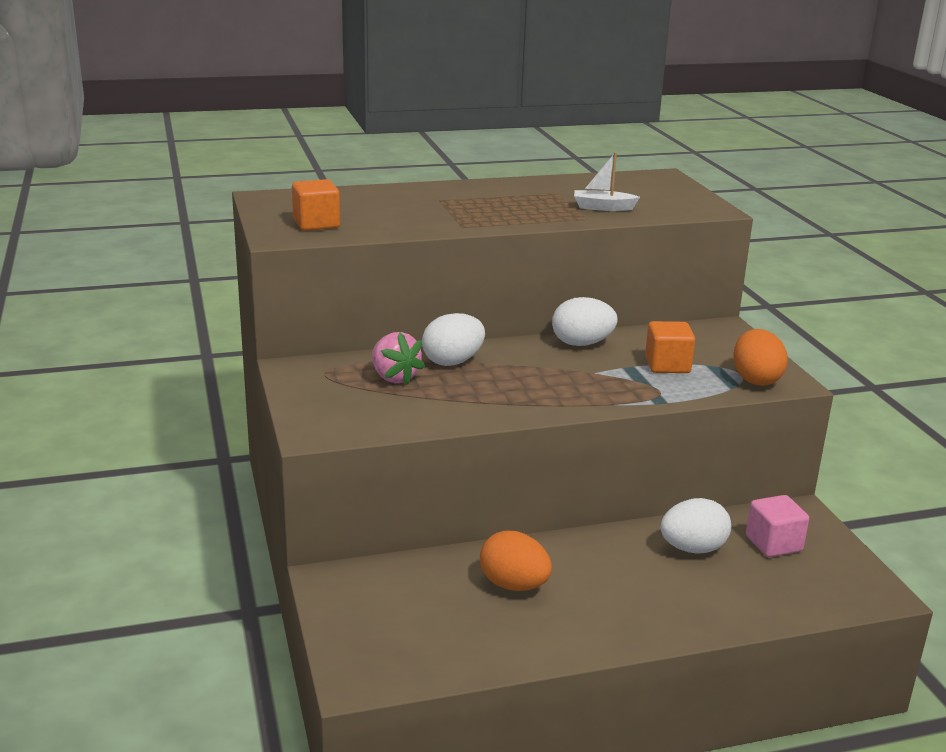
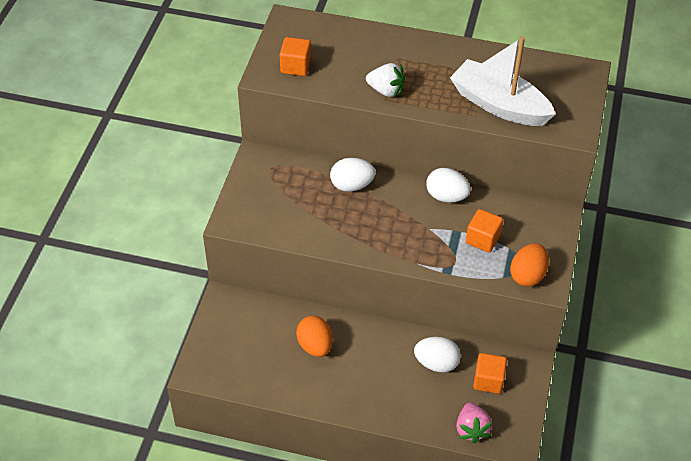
camera: 30 degrees right, 25 degrees up
pink strawberry [372,332,425,385] -> pink strawberry moved to [456,403,492,443]
white boat [574,152,640,211] -> white boat [450,36,556,126], size x2.29
pink cube [746,495,809,557] -> orange cube [473,353,507,394]
none -> white strawberry [366,63,405,97]

